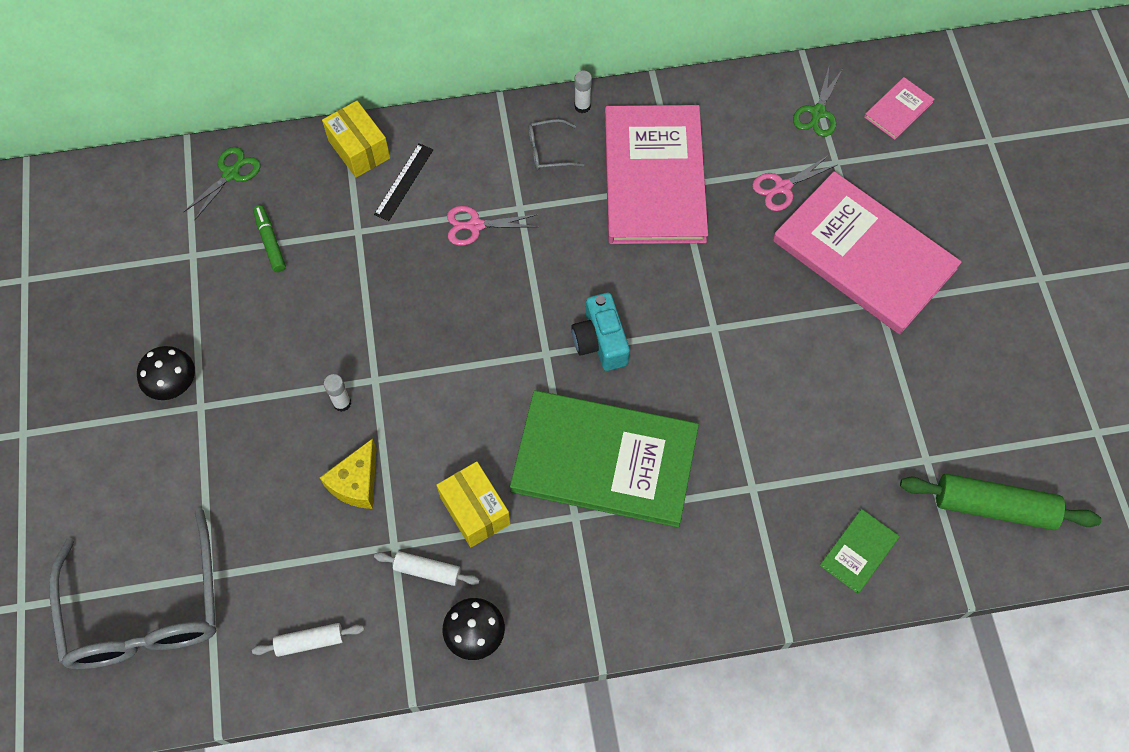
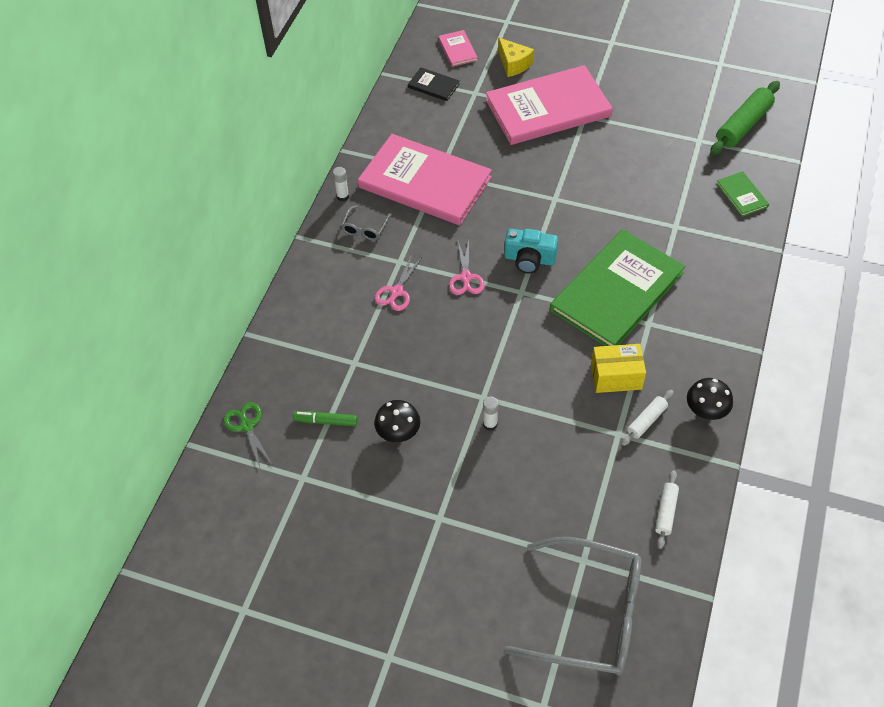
camera: 60 degrees left, 10 degrees down
black mushroom [137,346,195,400] -> black mushroom moved to [374,400,420,442]
yellow cheese [320,438,376,509] -> yellow cheese moved to [498,38,534,77]
yellow box [322,101,390,178] -> none
black ruler [374,144,433,221] -> none
pink scissors [752,155,837,211] -> pink scissors moved to [449,240,484,295]
green scissors [793,67,842,137] -> black book [408,67,460,101]

